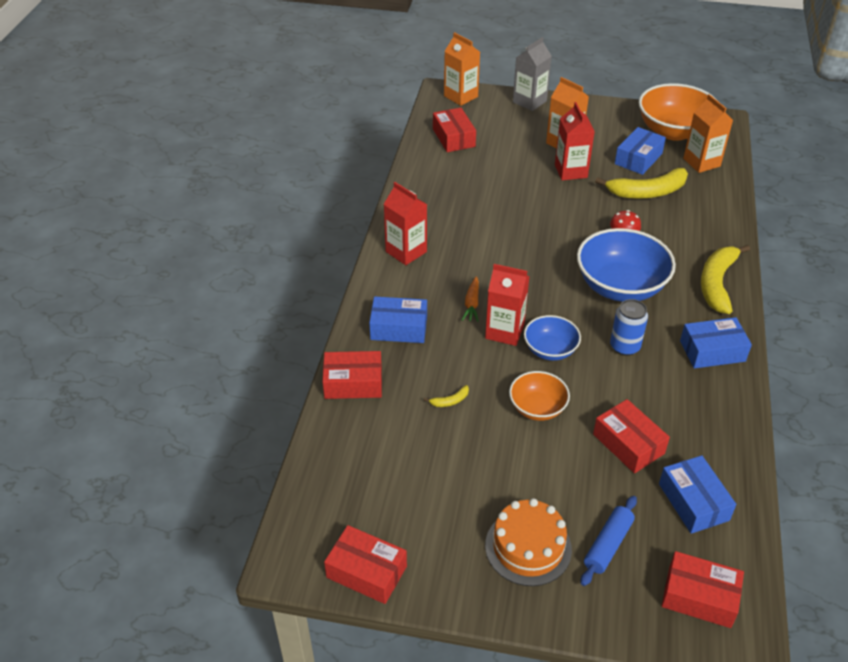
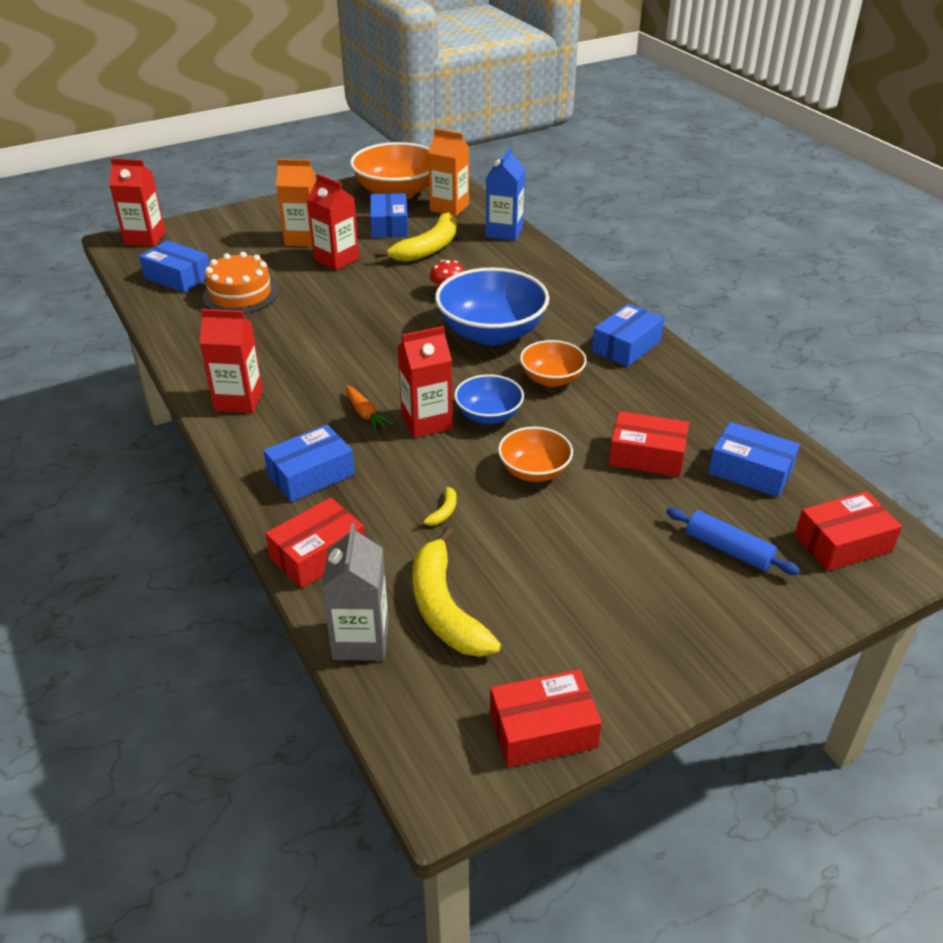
camera: 40 degrees left, 5 degrees down
red box [433,108,476,152] -> blue box [139,240,210,293]
orange carton [444,32,480,106] -> red carton [109,158,166,247]
orange cake [485,498,572,586] -> orange cake moved to [202,252,278,314]
grey carton [513,37,552,111] -> grey carton moved to [321,523,389,661]
blue rolling pin [581,496,637,586] -> blue rolling pin turned 45 degrees counterclockwise [666,508,800,575]
blue can [610,299,648,356] -> orange bowl [520,340,587,387]
yellow banana [701,245,750,314] -> yellow banana moved to [412,527,501,657]
none -> blue carton [486,147,525,241]

